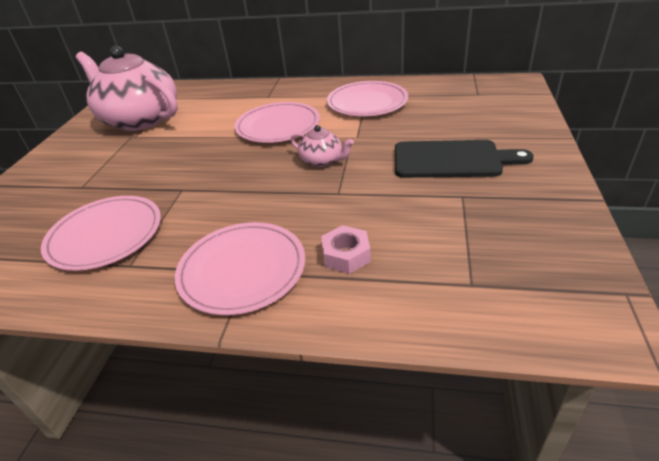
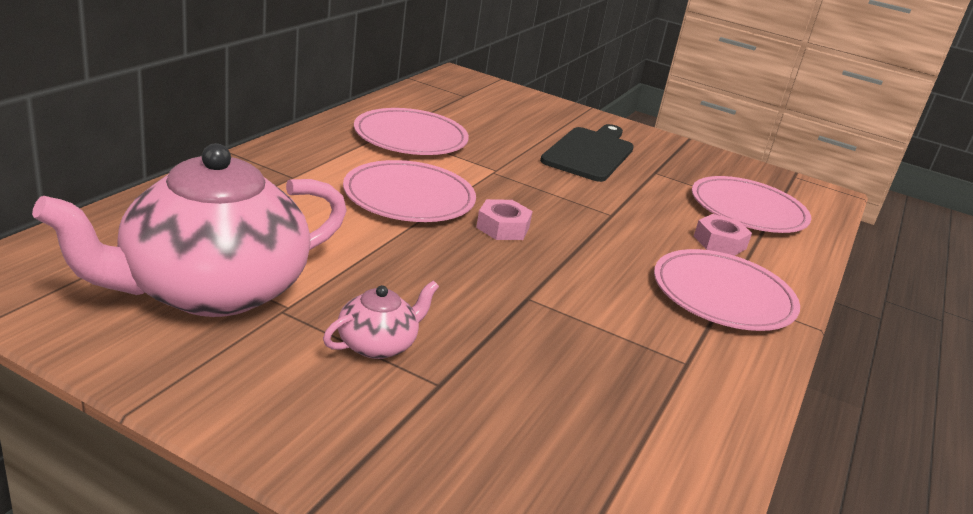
camera: 80 degrees left, 10 degrees down
pink plate [41,196,161,271] -> pink plate moved to [692,176,811,233]
pink teapot [291,125,354,167] -> pink teapot moved to [323,281,439,359]
none -> pink nut [476,199,533,240]

